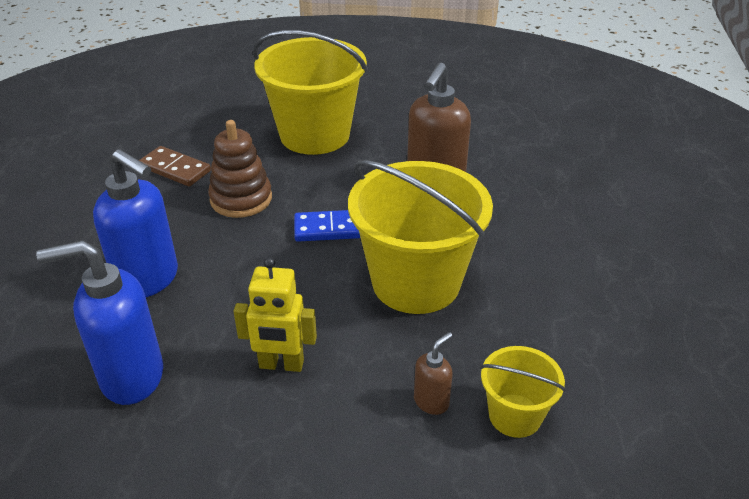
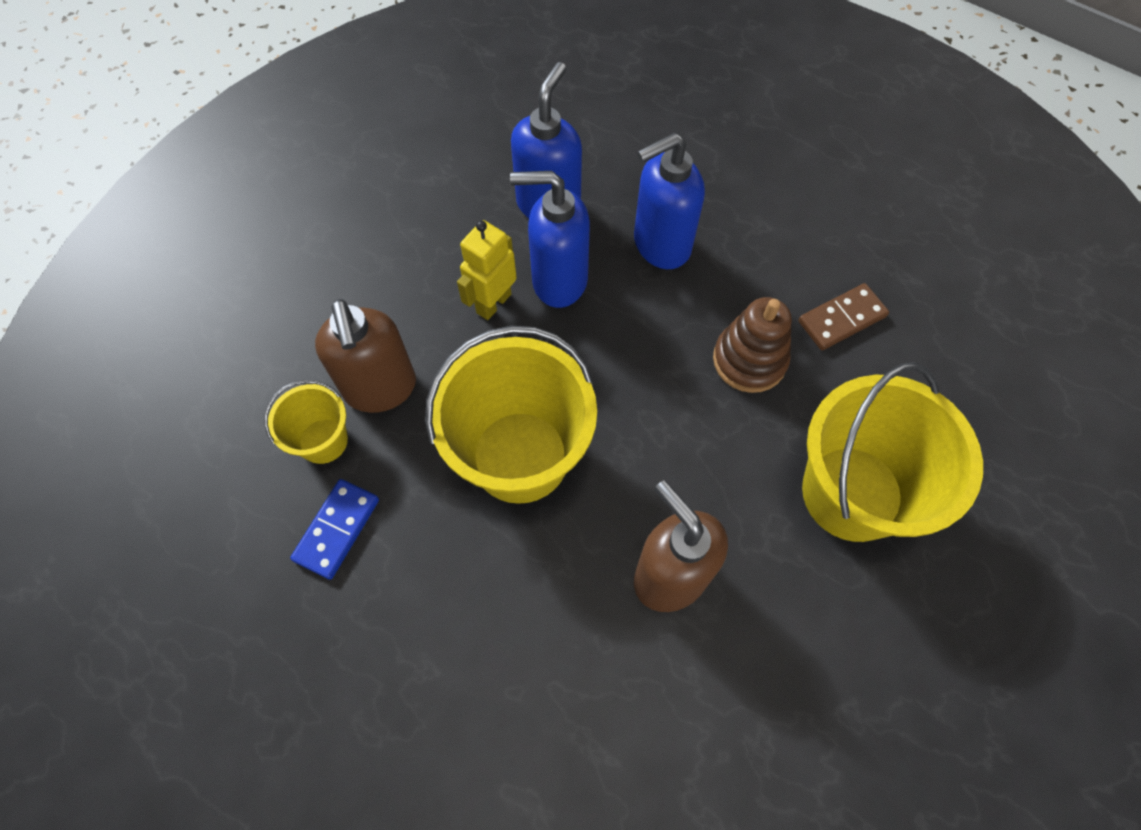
camera: 120 degrees right, 25 degrees up
blue domino [294,210,360,242] -> blue domino moved to [290,479,379,580]
brown soap dispenser [414,332,452,415] -> brown soap dispenser [315,299,416,413], size x2.11
none -> blue soap dispenser [510,171,590,308]

